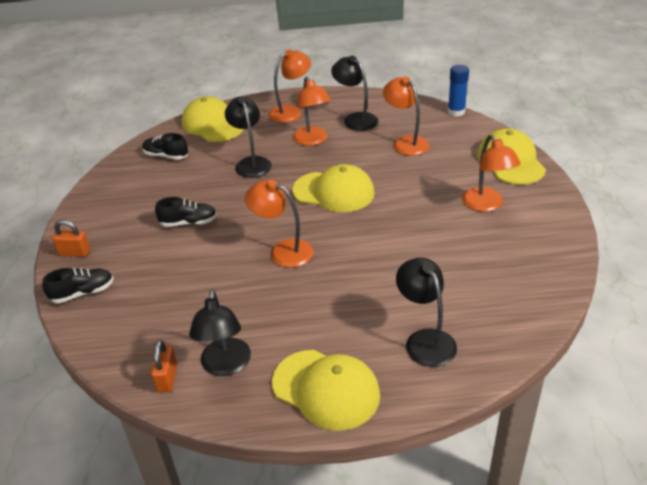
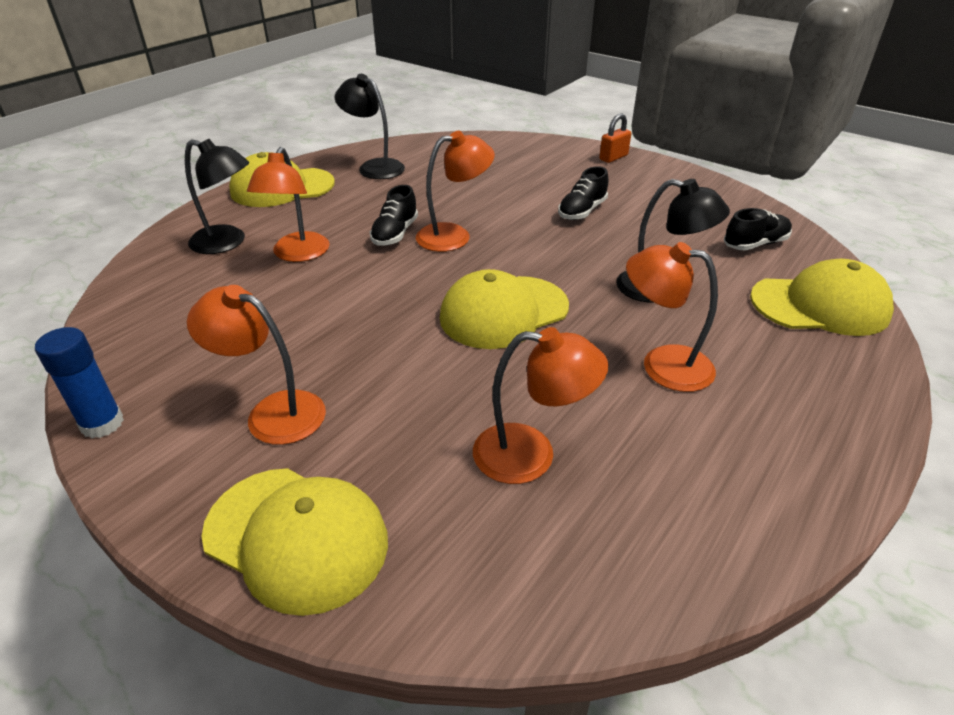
camera: 130 degrees right, 0 degrees up
black shoe [42,268,114,304] -> black shoe moved to [370,185,418,246]
orange padlock [151,340,177,393] -> none
orange lamp [268,50,311,123] -> orange lamp moved to [247,147,330,262]
black lamp [331,56,378,131] -> none
blue glue stick [448,65,469,117] -> blue glue stick moved to [35,327,124,438]

